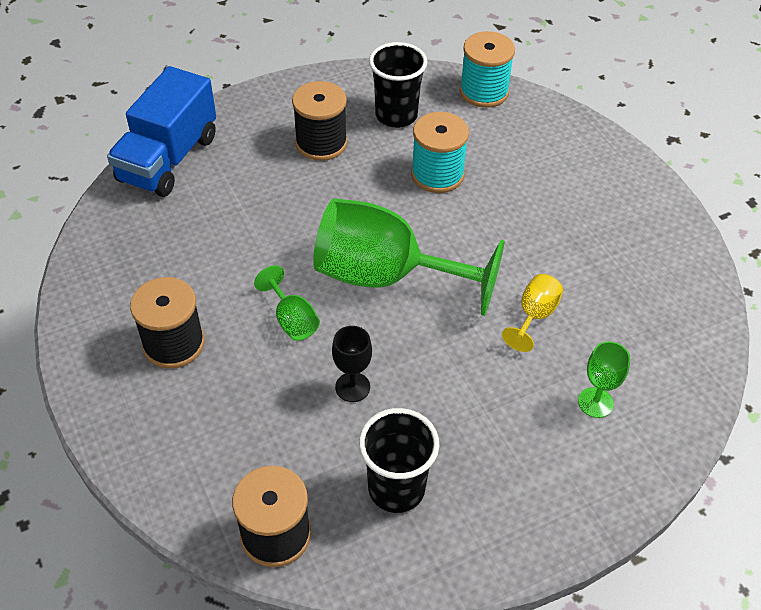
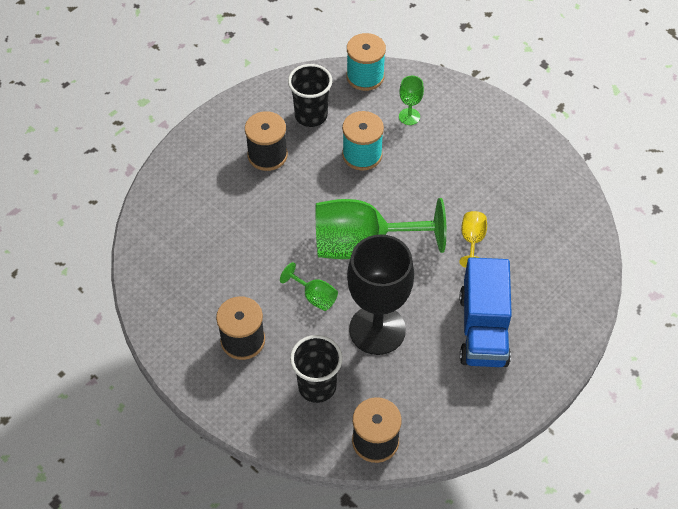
camera: 20 degrees left, 5 degrees up
blue truck [107,66,216,197] -> blue truck moved to [459,257,512,367]
black goblet [332,326,372,402] -> black goblet [347,234,414,355], size x2.31
black cup [359,408,439,513] -> black cup moved to [290,335,343,403]
green goblet [578,341,630,418] -> green goblet moved to [399,76,424,125]

